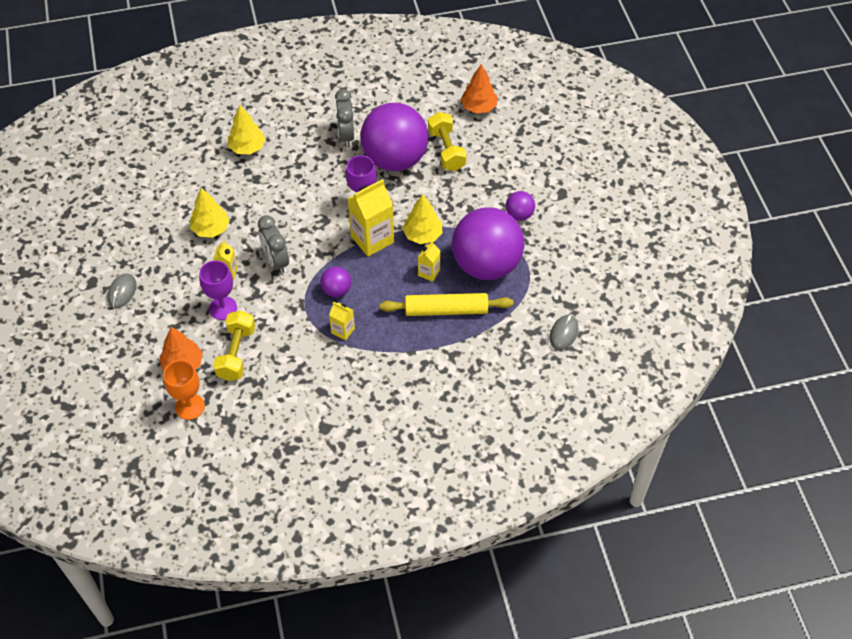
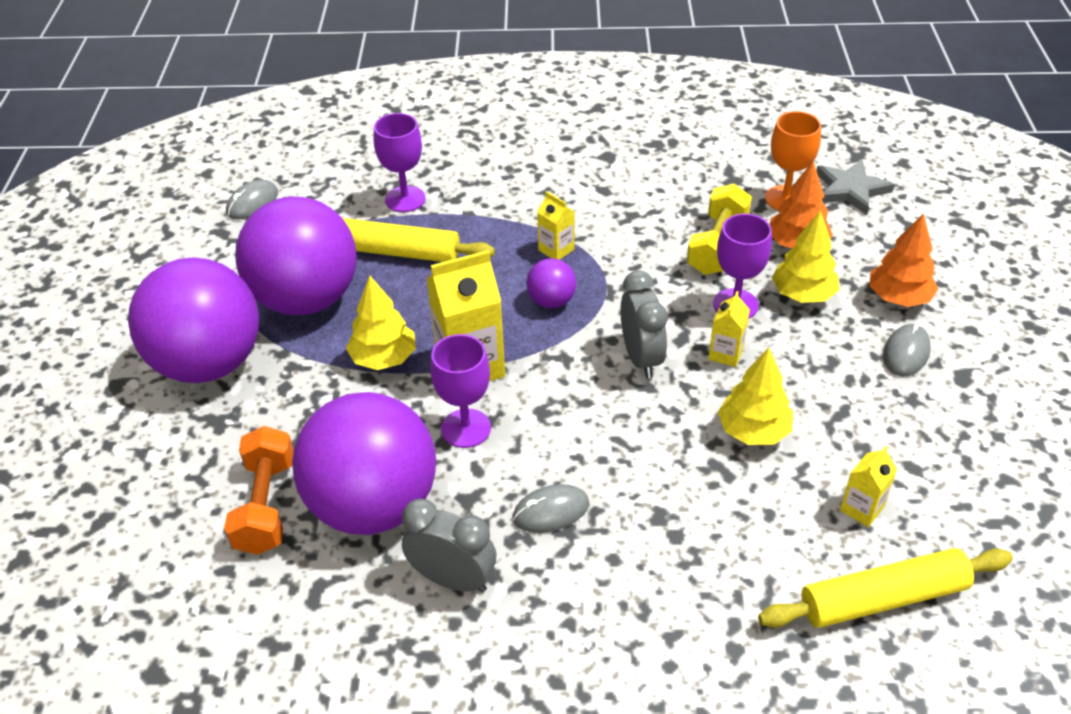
camera: 165 degrees left, 10 degrees down
yellow tree [228,105,266,154] -> yellow tree moved to [772,210,839,303]
grey clock [335,89,354,147] -> grey clock turned 75 degrees counterclockwise [402,498,496,593]
yellow carton [418,241,440,282] -> yellow carton moved to [840,446,897,527]
yellow dumbbell [428,112,467,171] -> orange dumbbell [224,426,294,555]
orange tree [461,64,497,114] -> orange tree moved to [869,213,938,307]
purple ball [506,191,535,221] -> purple ball [128,257,259,383], size x2.35
none -> purple goblet [374,113,426,212]
none -> grey mouse [512,484,589,533]
none -> yellow rolling pin [758,548,1013,628]
none -> grey star [817,160,895,215]

